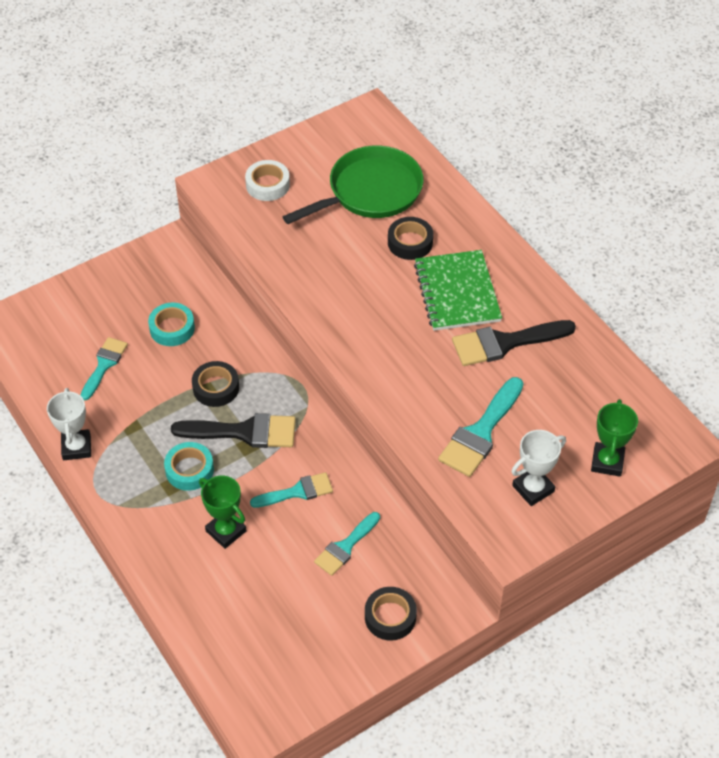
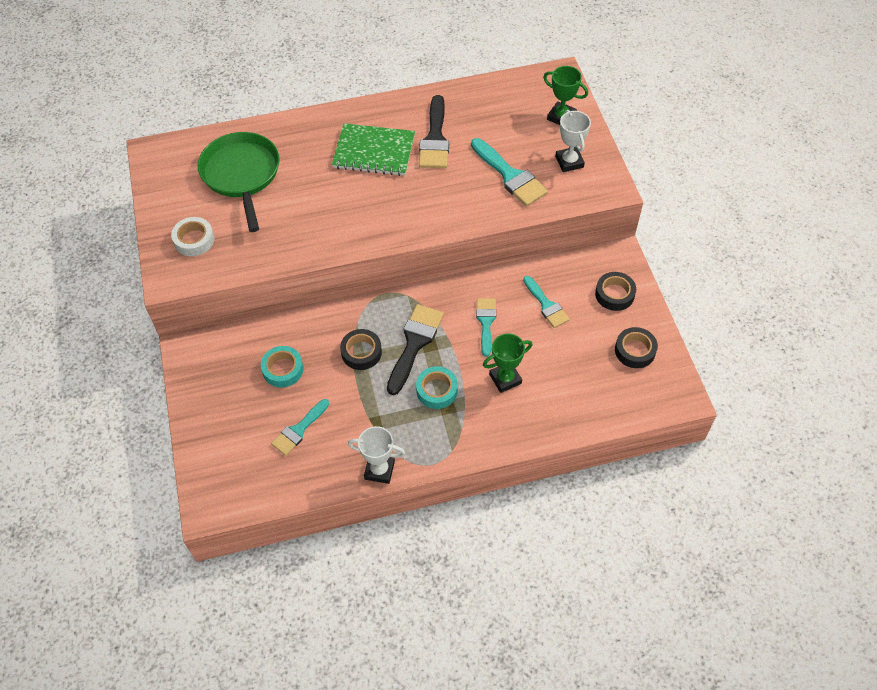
camera: 70 degrees left, 5 degrees up
turquoise brush [80,337,128,400] -> turquoise brush turned 90 degrees counterclockwise [271,399,329,456]
black tape [388,217,433,260] -> black tape moved to [615,327,658,368]

